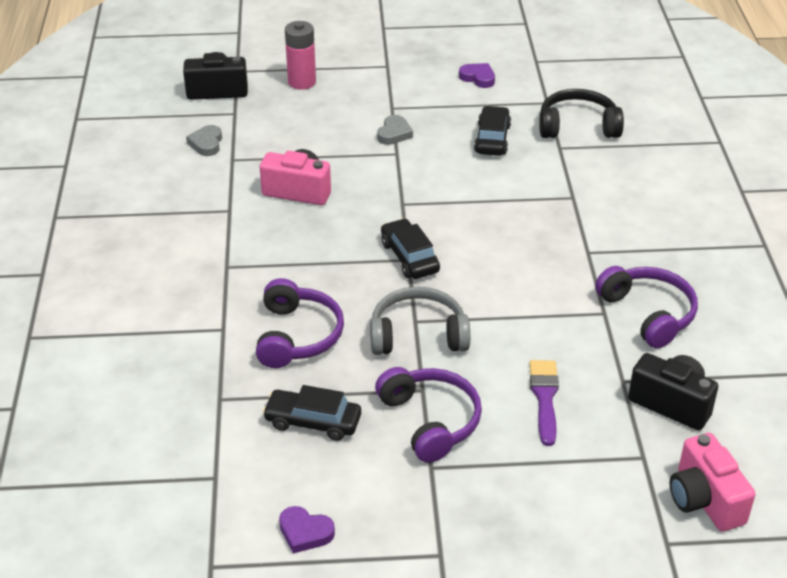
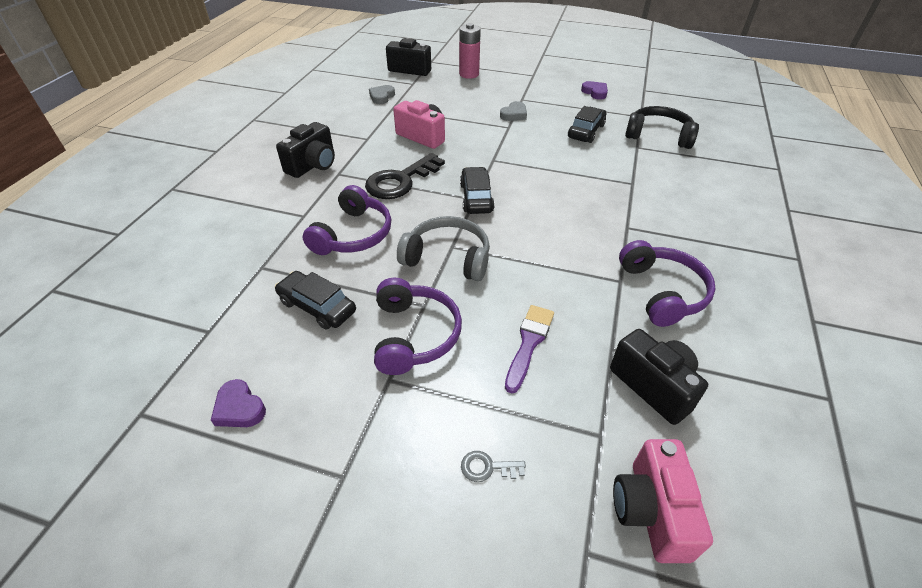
camera: 20 degrees right, 5 degrees up
none -> black camera [276,122,335,178]
none -> black key [365,153,445,199]
none -> grey key [461,451,526,482]

